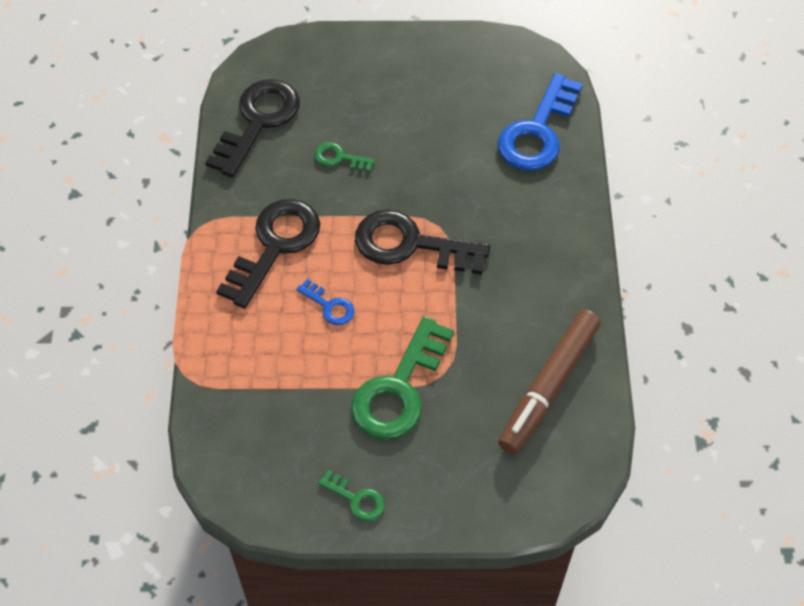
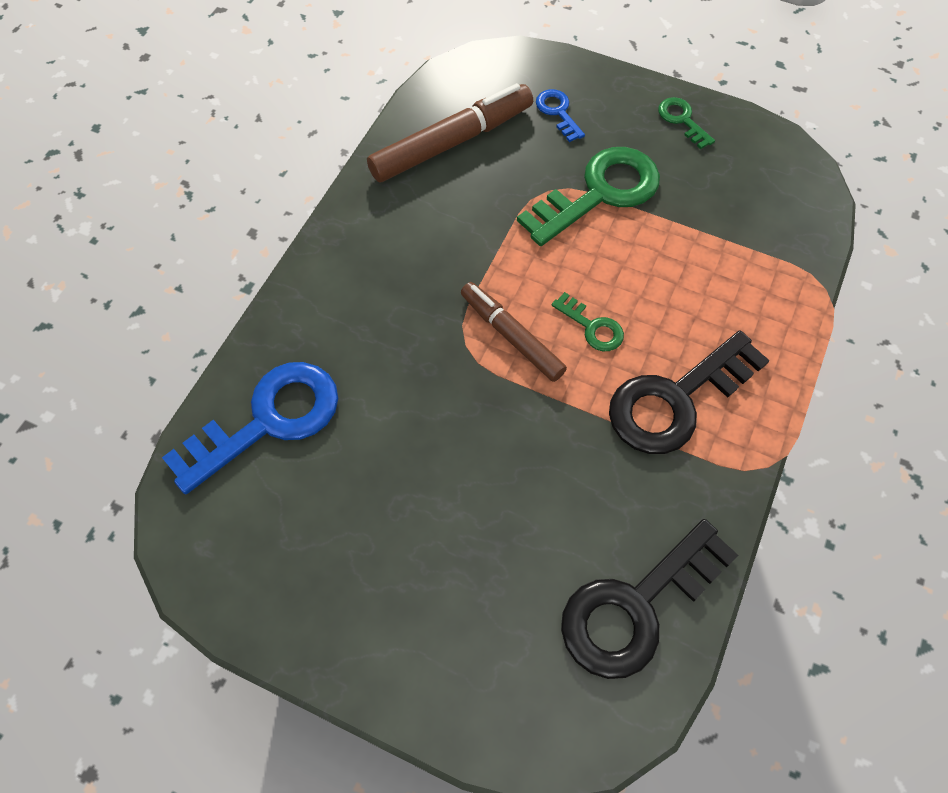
camera: 155 degrees left, 5 degrees up
blue key [297,279,355,325] -> blue key moved to [536,89,585,142]
green key [314,142,375,172] -> green key moved to [552,292,624,351]
black key [355,209,490,274] -> brown marker [461,282,567,382]

